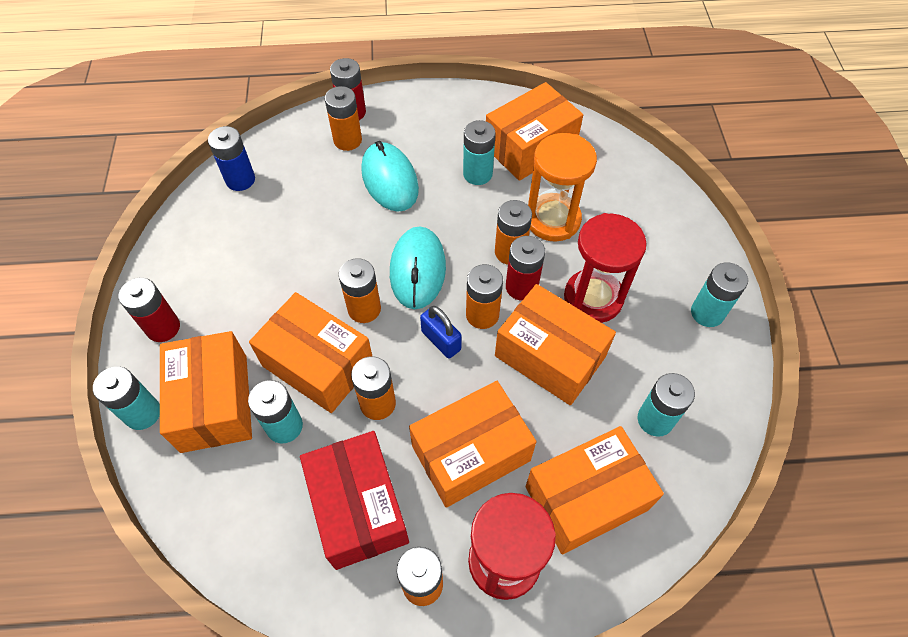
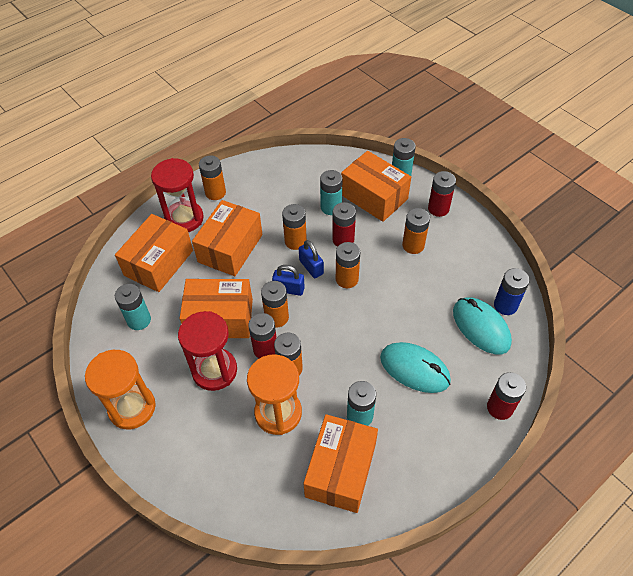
camera: 145 degrees right, 5 degrees down
orange box [249,292,372,413] -> red battery [332,202,356,247]
red box [300,431,409,570] -> none
orange battery [325,86,362,151] -> orange battery moved to [402,208,430,254]
turquoise mouse [390,227,446,309] -> turquoise mouse moved to [453,297,512,354]
turquoise battery [691,262,748,327] -> orange hourglass [85,350,156,429]
none -> blue padlock [299,240,324,278]

